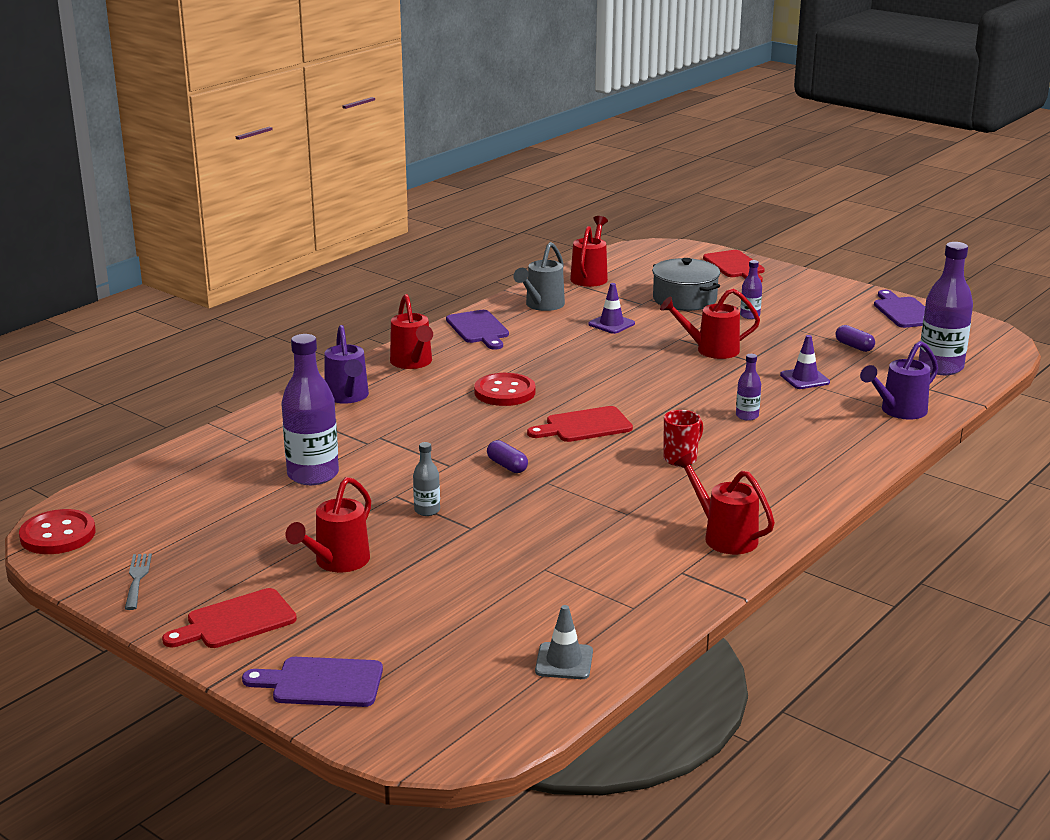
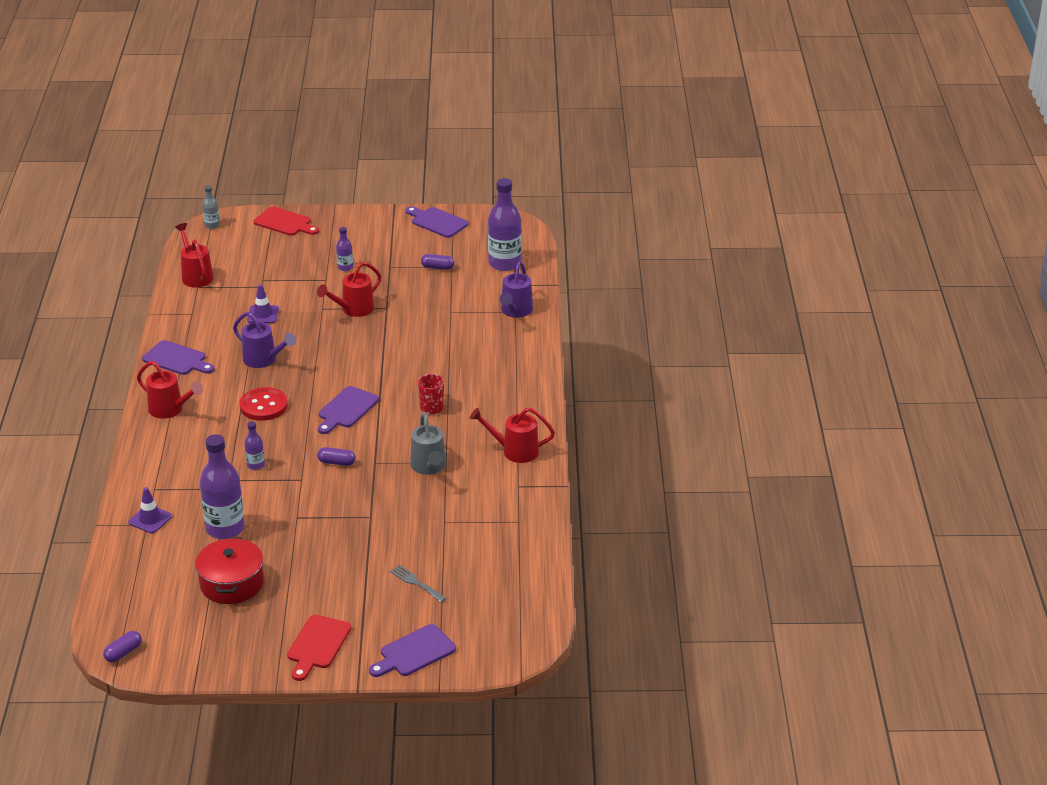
camera: 40 degrees left, 10 degrees up
red button [19,509,96,554] -> purple capsule [103,631,142,662]
grey fork [125,553,152,610] -> grey fork moved to [390,565,446,602]
red watering can [286,477,371,572] -> none
purple watering can [325,325,369,404] -> purple watering can moved to [233,312,296,368]
grey bottle [413,442,440,516] -> grey bottle moved to [202,186,220,229]
grey watering can [513,242,565,311] -> grey watering can moved to [410,412,446,475]
red cutting board [527,406,633,442] -> purple cutting board [318,386,379,434]
grey traffic cone [535,605,593,679] -> none
grey pot [652,258,720,311] -> none
purple bottle [736,354,761,421] -> purple bottle moved to [244,421,265,470]
purple traffic cone [780,335,830,389] -> purple traffic cone moved to [128,487,172,533]
none -> red pot [195,537,264,604]

